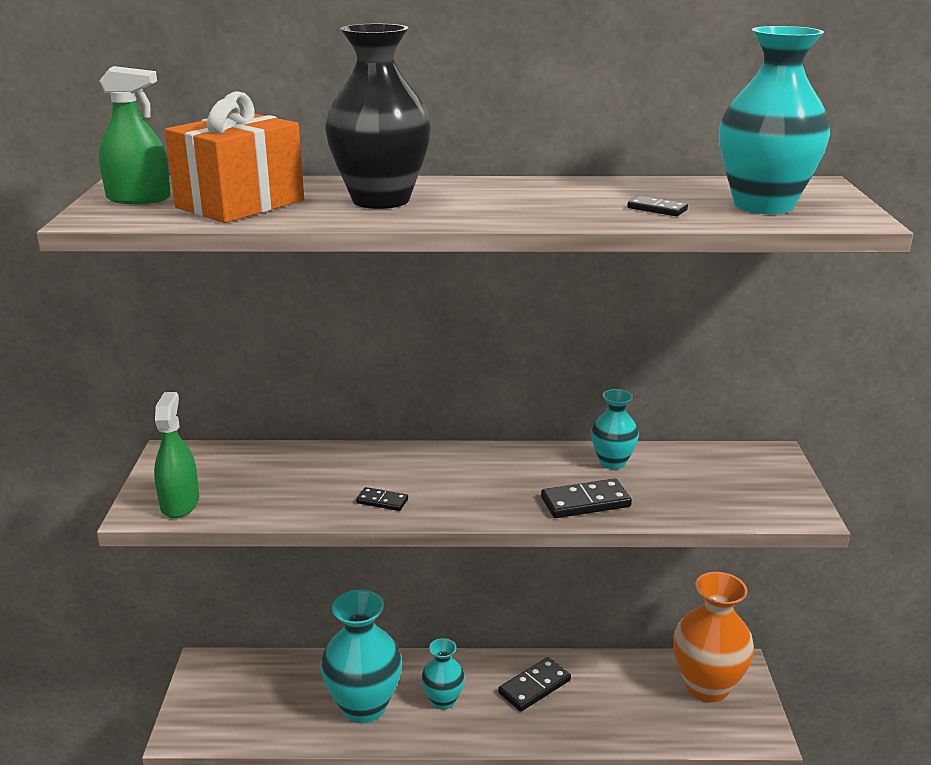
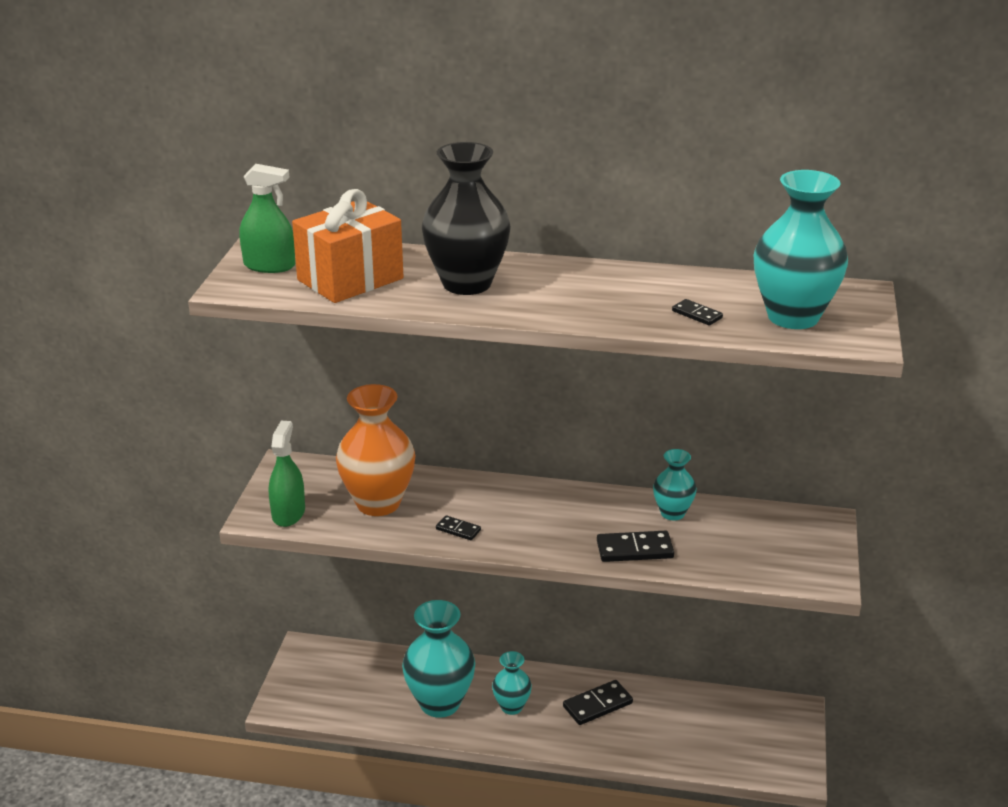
camera: 10 degrees right, 5 degrees up
orange vase [673,572,754,702] -> orange vase moved to [336,384,415,516]

